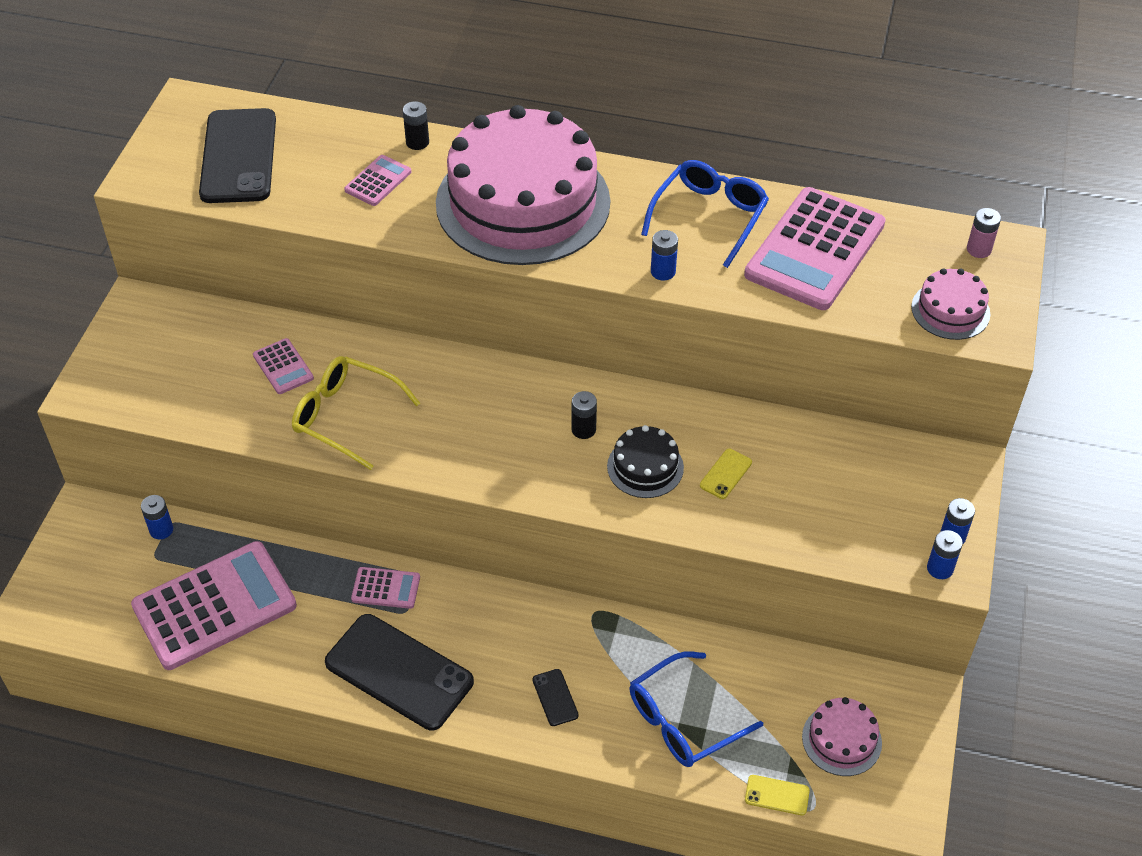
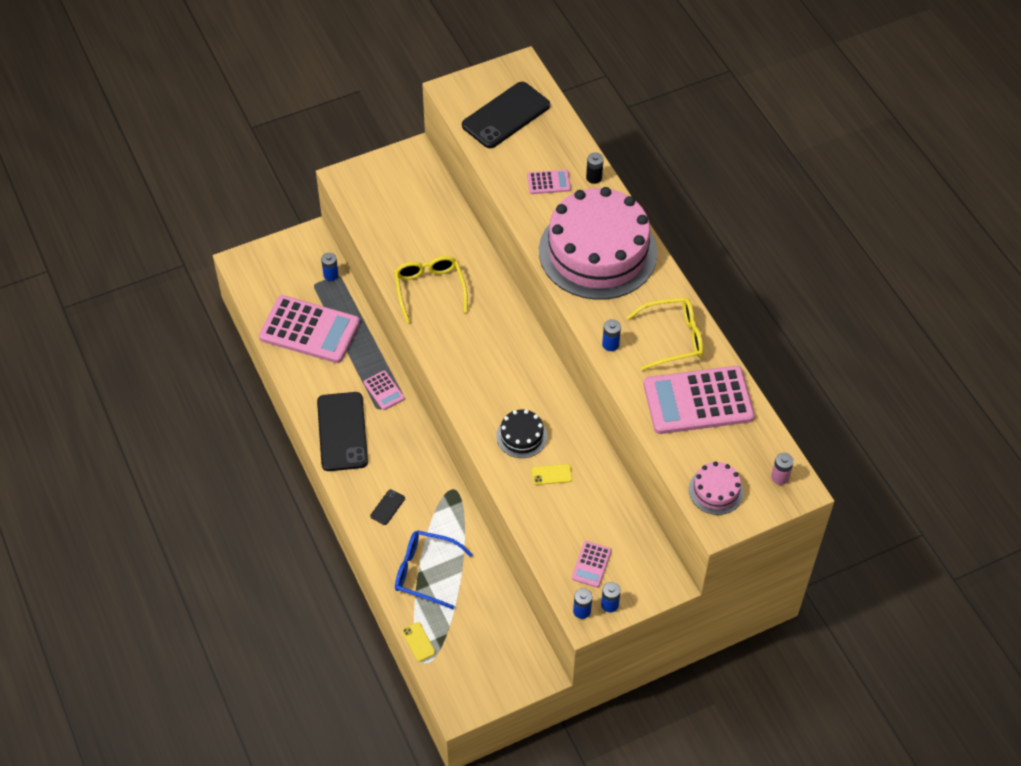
camera: 50 degrees right, 5 degrees up
pink calculator [253,338,314,394] -> pink calculator moved to [572,541,612,588]
black battery [571,391,597,439] -> none
blue glasses [641,160,769,268] -> yellow glasses [626,298,703,370]
pink cake [802,697,882,776] -> none

